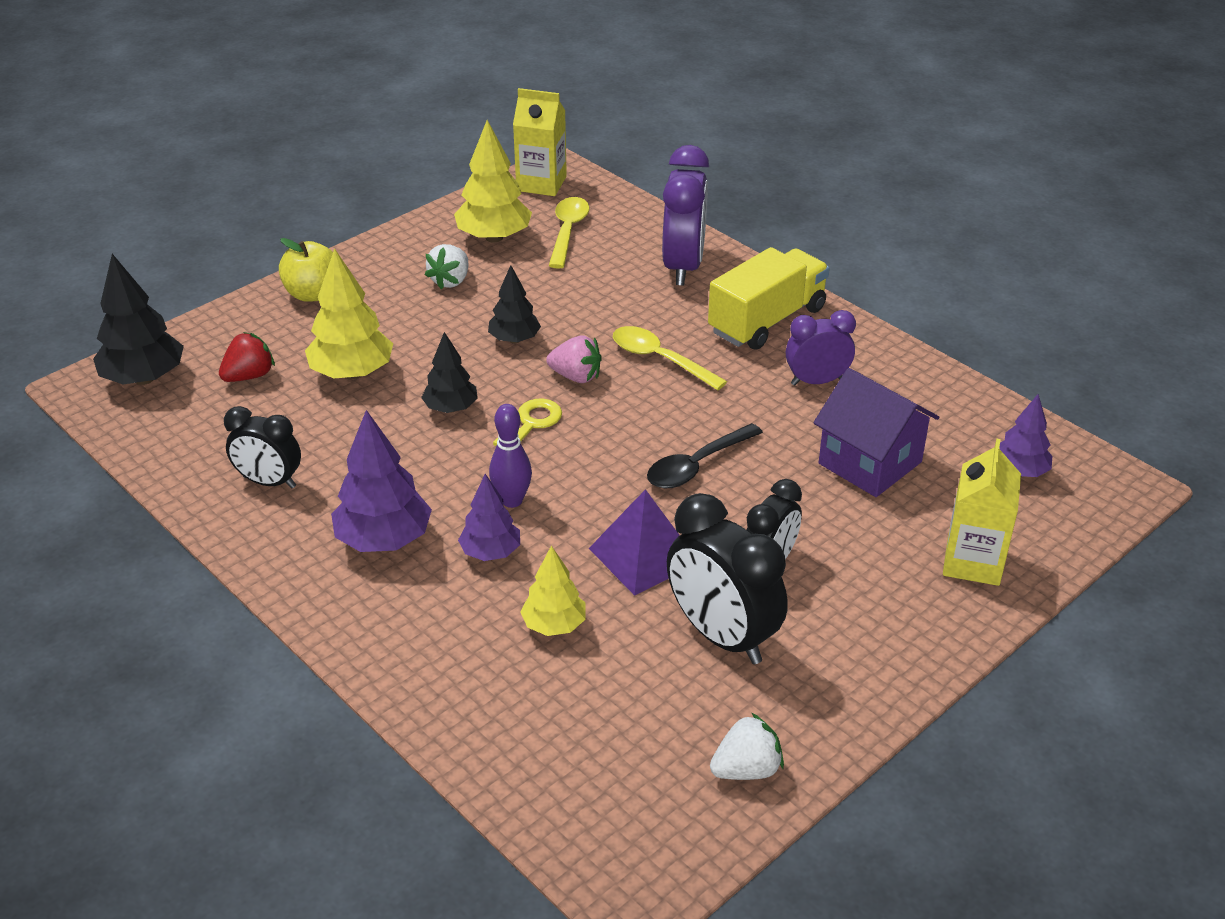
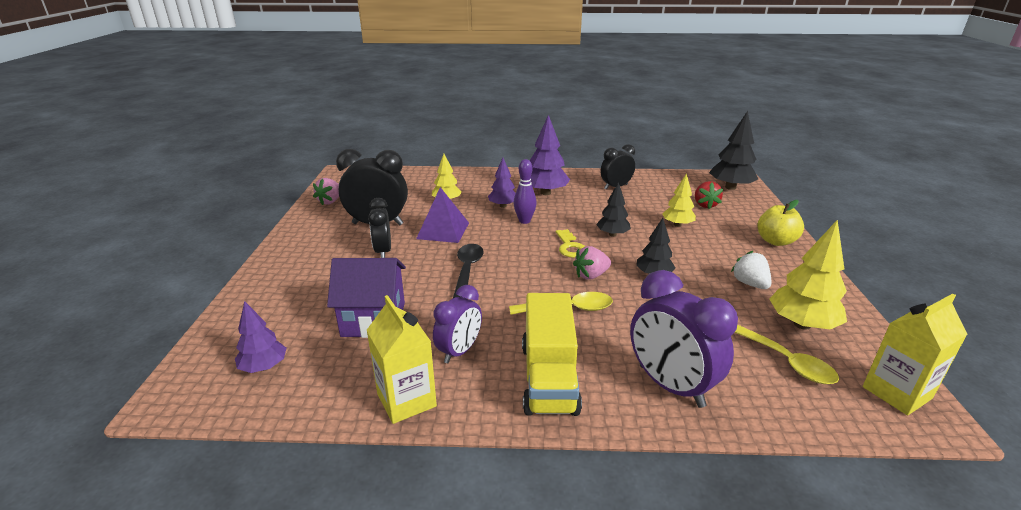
camera: 135 degrees right, 10 degrees down
yellow tree [305,248,393,379] -> yellow tree [662,173,696,227], size x0.62
white strawberry [710,713,784,780] -> pink strawberry [313,178,339,205]
yellow carton [943,439,1021,586] -> yellow carton moved to [367,295,437,424]

